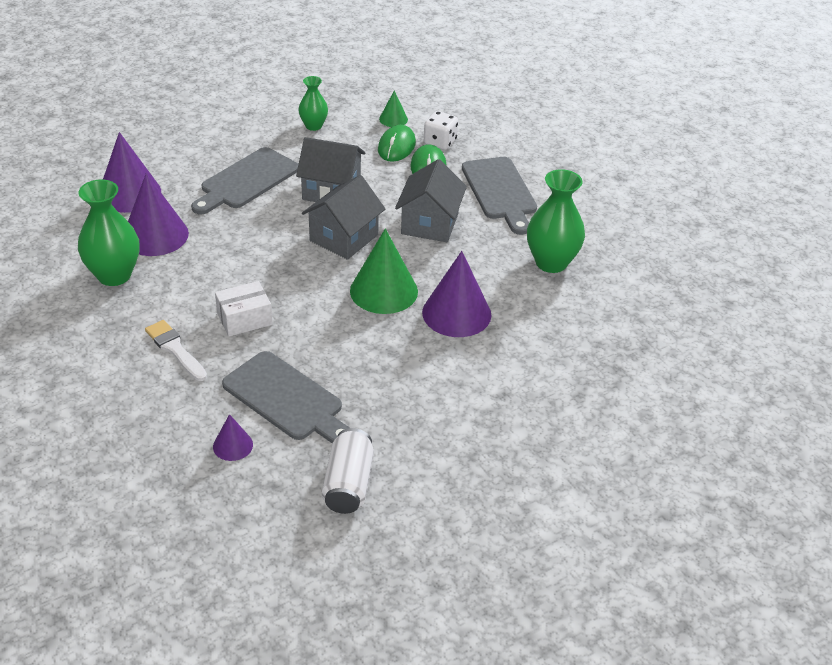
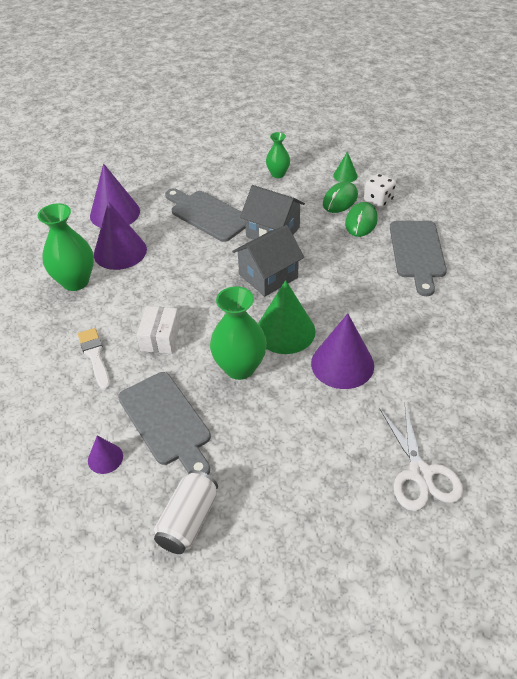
camera: 20 degrees right, 5 degrees up
grey cutting board [191,147,298,215] -> grey cutting board turned 75 degrees clockwise [165,189,246,242]
white box [215,281,273,337] -> white box turned 75 degrees counterclockwise [137,306,180,354]
grey house [395,159,467,242] -> none
green vase [527,169,585,273] -> green vase moved to [210,286,267,380]
none -> white scissors [379,404,463,511]

